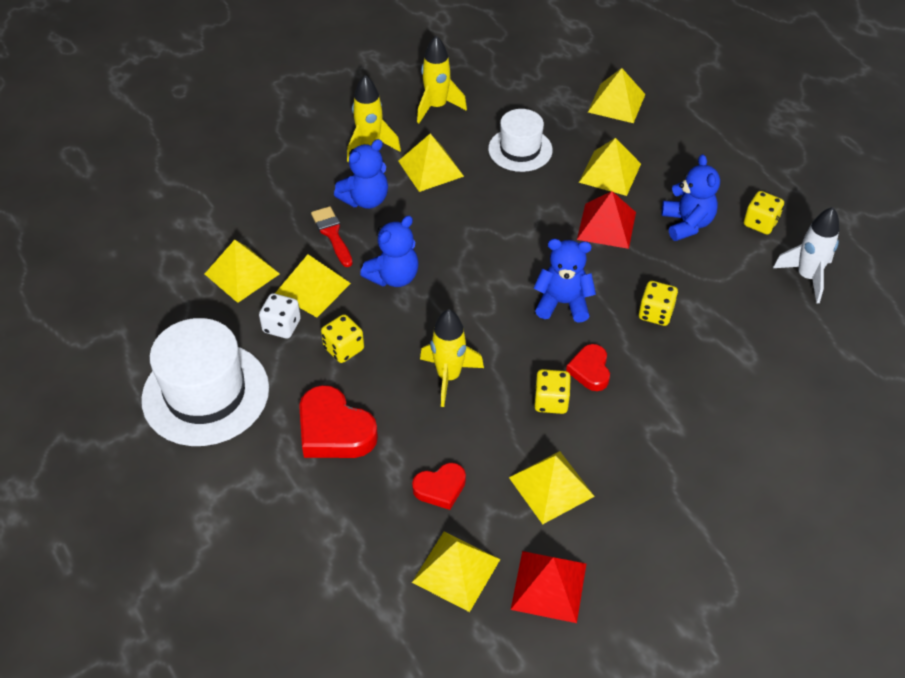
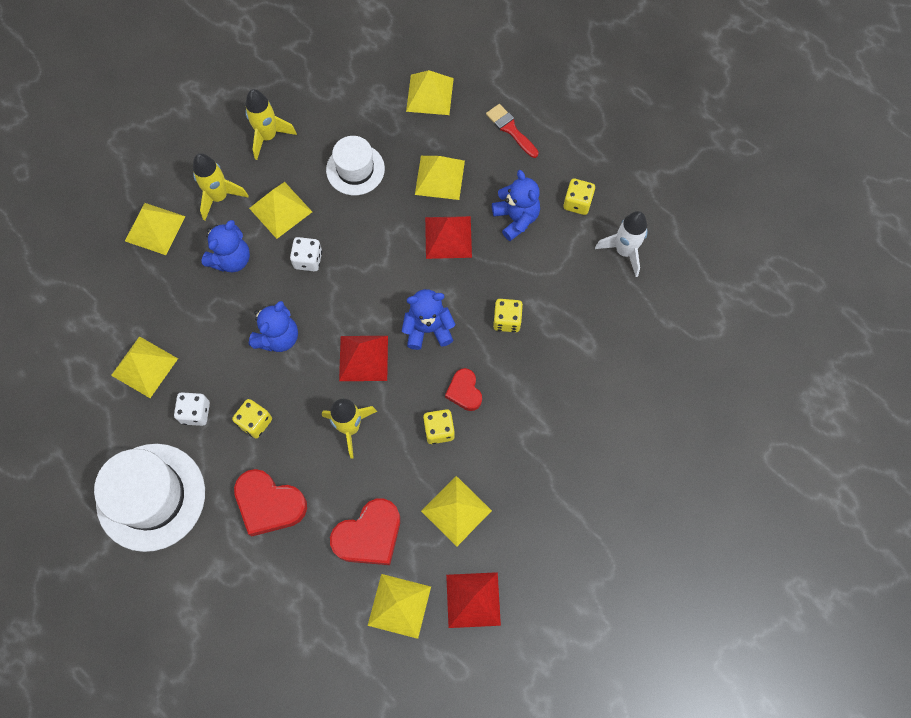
camera: 15 degrees left, 20 degrees up
yellow pyramid [275,254,351,317] -> yellow pyramid moved to [125,203,186,255]
red brush [311,206,353,267] -> red brush moved to [486,104,539,158]
red heart [412,463,466,510] -> red heart [330,498,400,565], size x1.68
none -> white dice [290,237,322,272]
none -> red pyramid [339,336,388,381]

